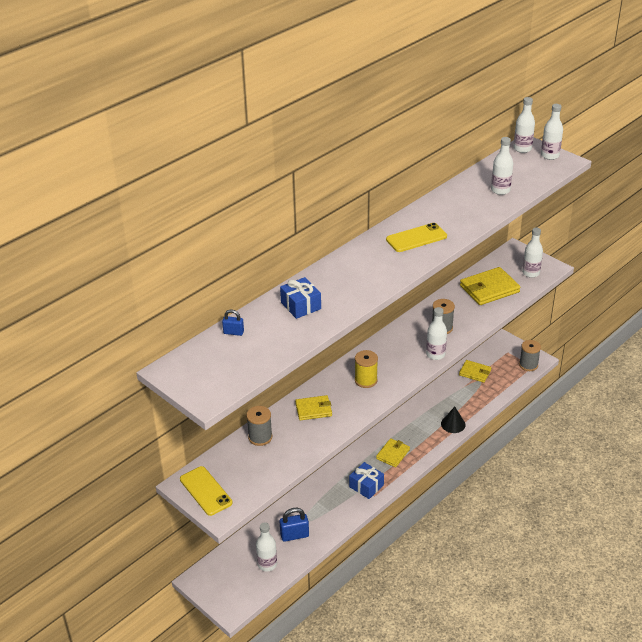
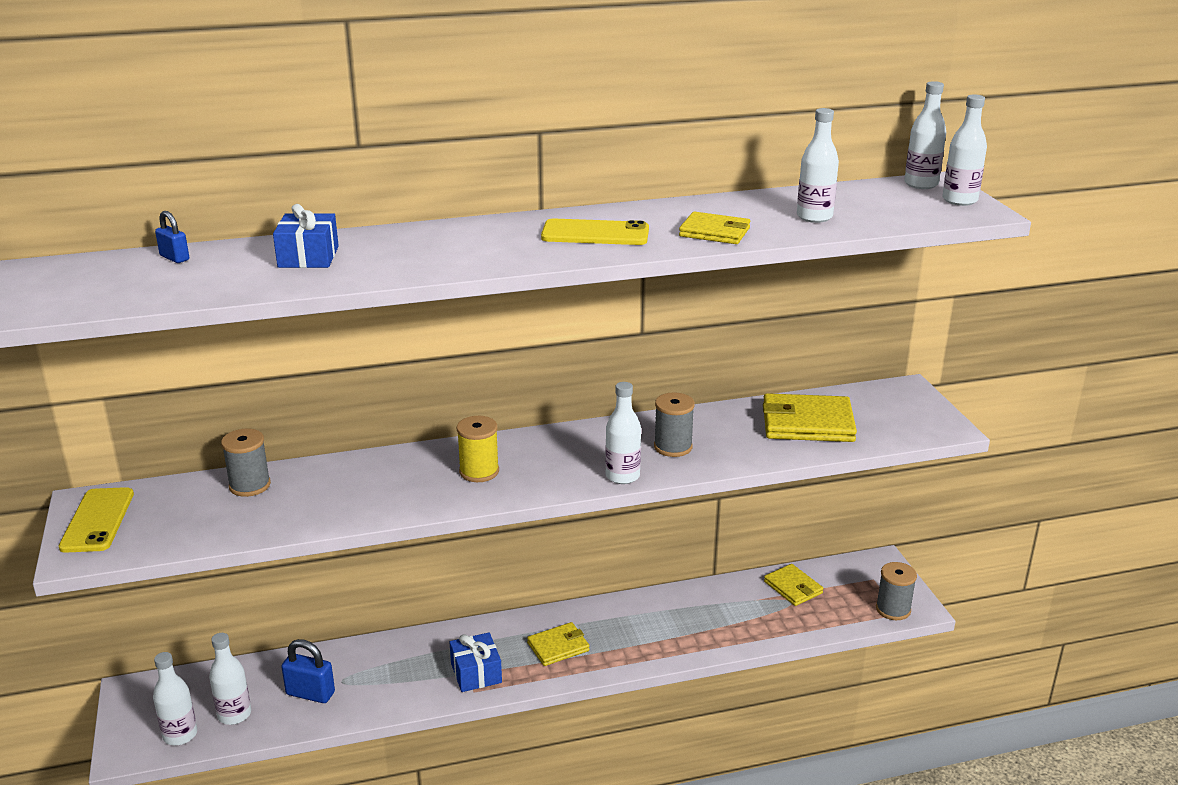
camera: 30 degrees right, 10 degrees down
yellow wallet [295,395,332,421] -> yellow wallet moved to [679,211,750,244]
black cone [441,407,466,433] -> none
white bottle [522,228,543,278] -> white bottle moved to [153,652,197,745]

